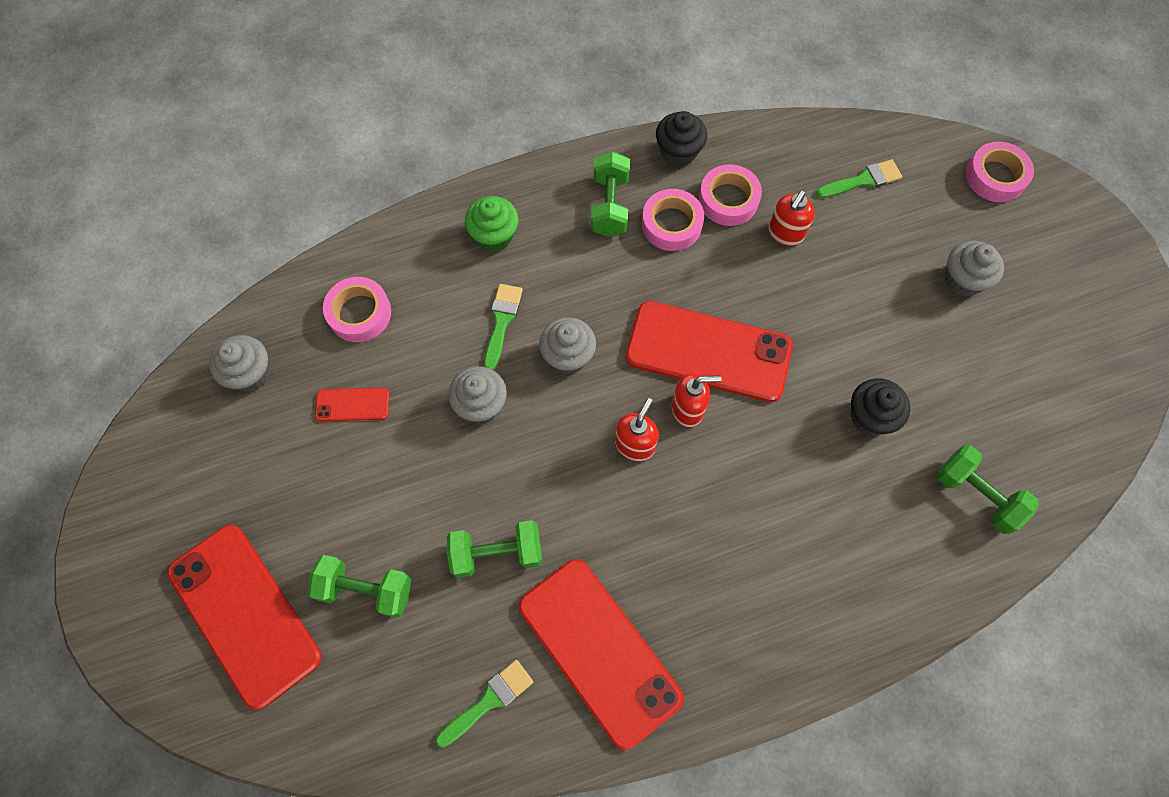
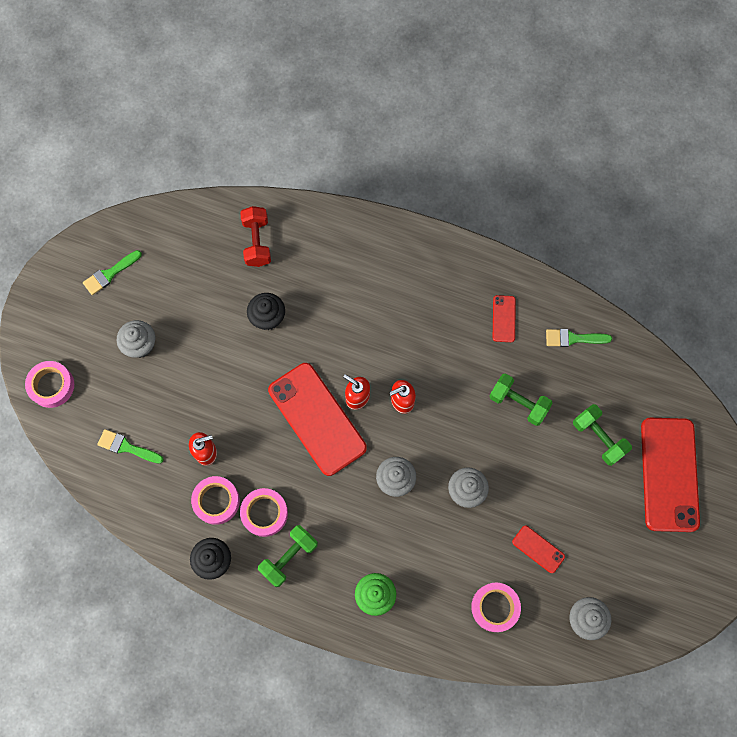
camera: 140 degrees left, 5 degrees up
green brush [484,284,523,370] -> green brush moved to [83,250,142,295]
red phone [519,559,684,750] -> red phone [493,295,516,342], size x0.44
green dumbbell [936,445,1039,534] -> red dumbbell [240,206,271,267]

